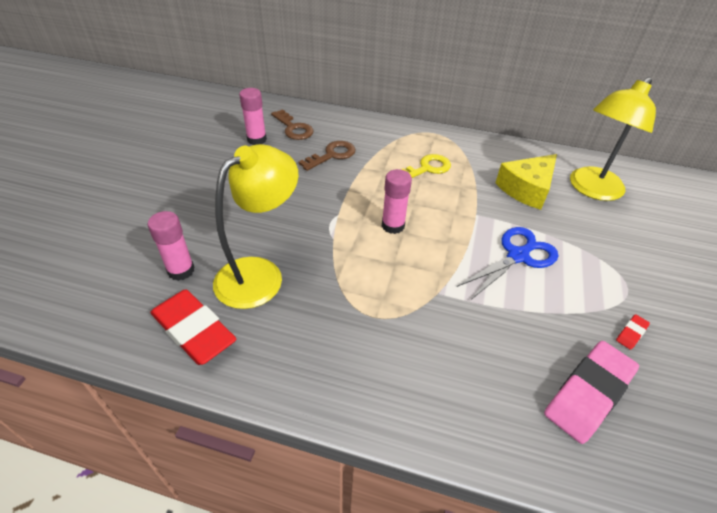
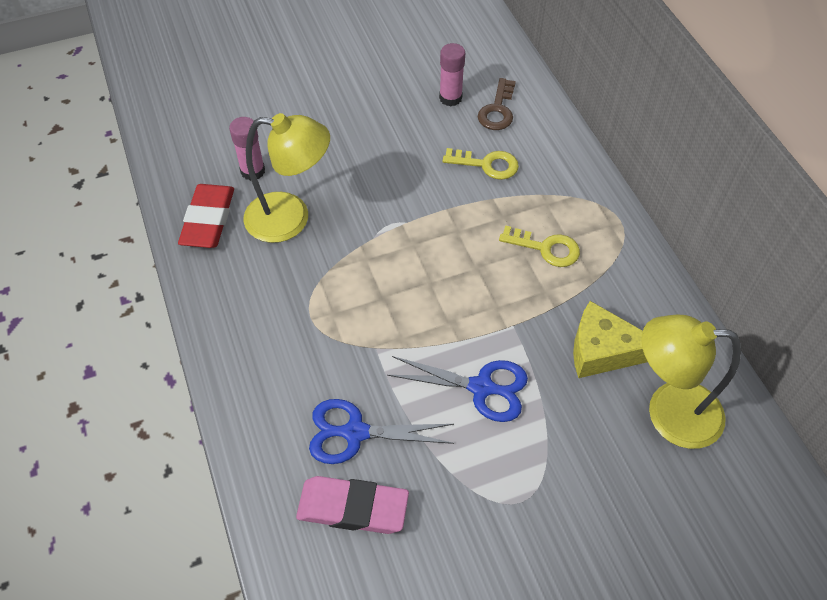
camera: 55 degrees right, 10 degrees up
brown key [299,141,356,171] -> yellow key [443,148,519,180]
pink glue stick [382,169,412,234] -> none
red eraser [616,314,650,350] -> none
none -> blue scissors [309,399,454,464]

